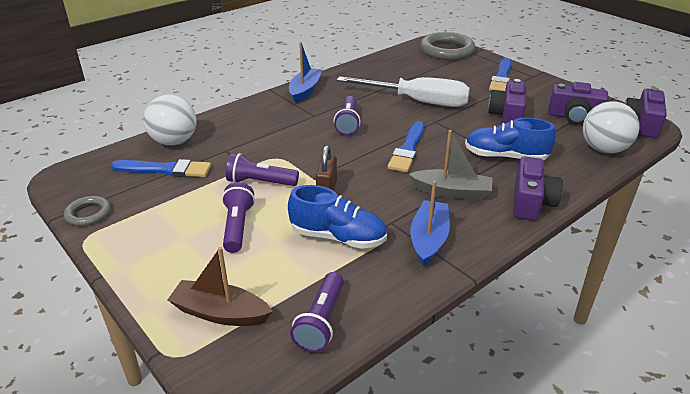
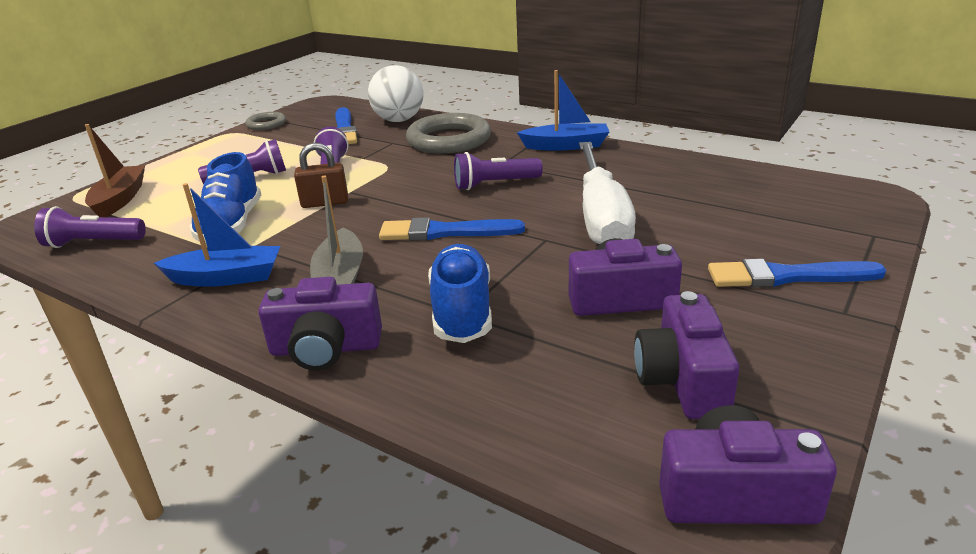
camera: 75 degrees right, 5 degrees down
grey ring [420,32,476,60] -> grey ring moved to [406,113,491,153]
white ball [583,101,640,153] -> none

